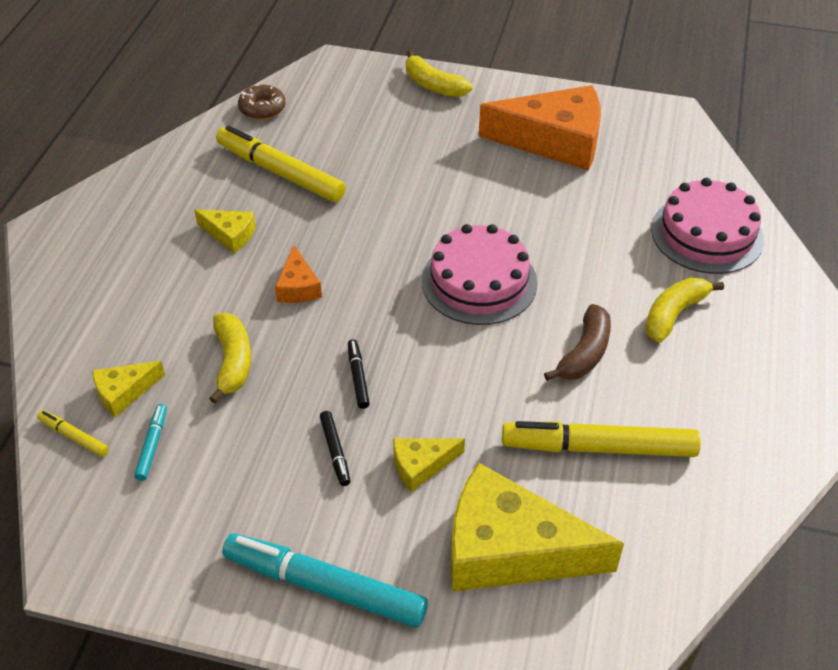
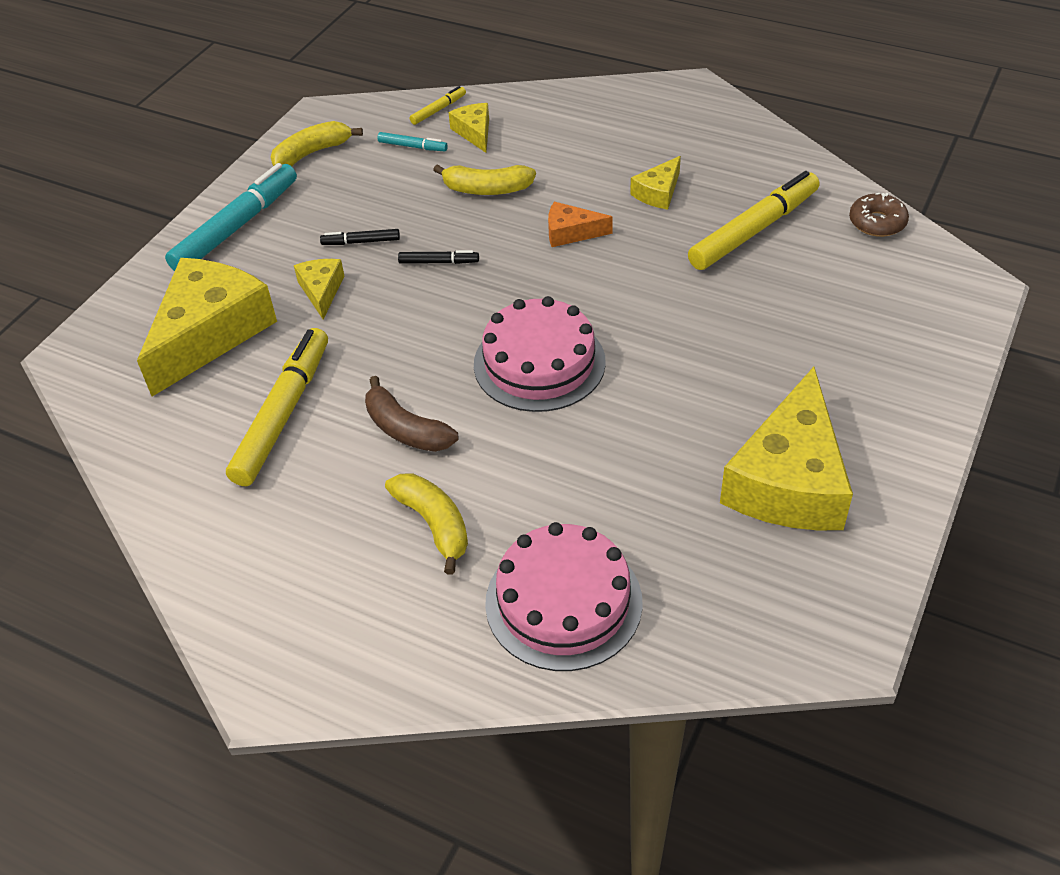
camera: 105 degrees right, 0 degrees up
yellow banana [406,50,472,97] -> yellow banana moved to [271,121,363,167]
orange cheese [479,85,601,170] -> yellow cheese [720,367,853,530]

